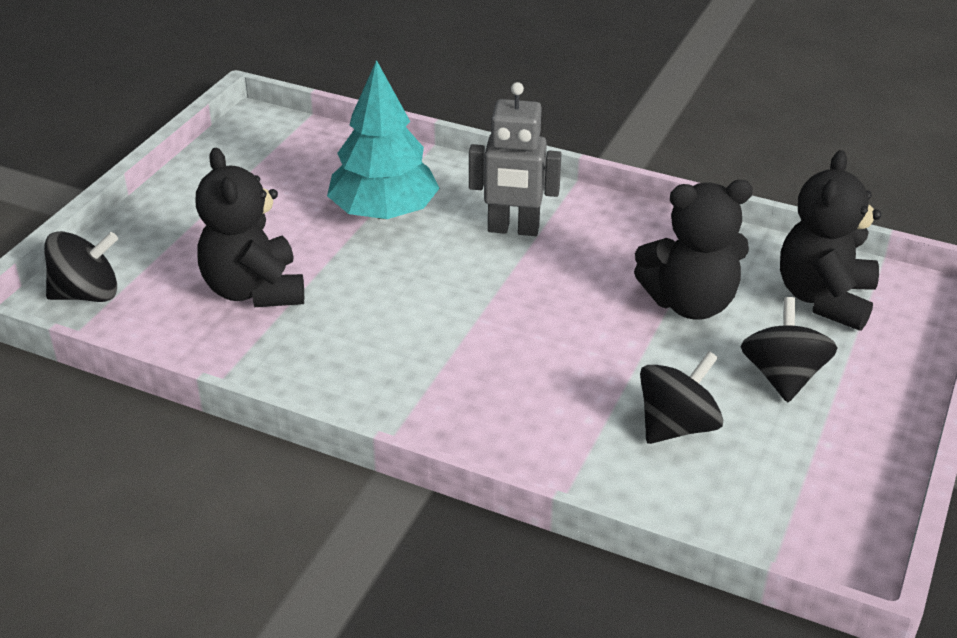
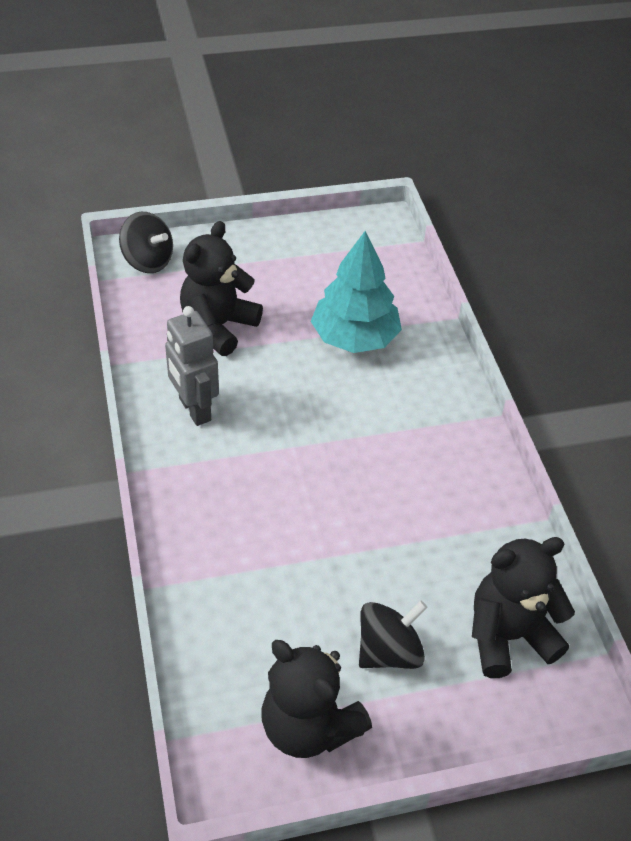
camera: 50 degrees right, 10 degrees up
grey robot [469,82,562,236] -> grey robot moved to [165,306,219,426]
black teddy bear [634,180,753,320] -> black teddy bear moved to [261,640,372,758]
black spinning top [640,351,723,444] -> none

